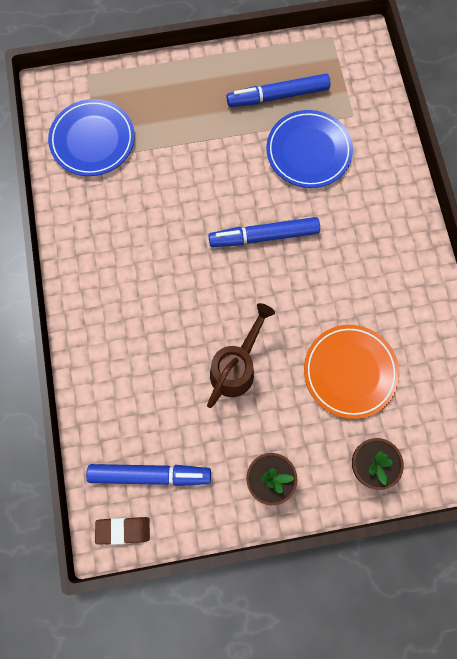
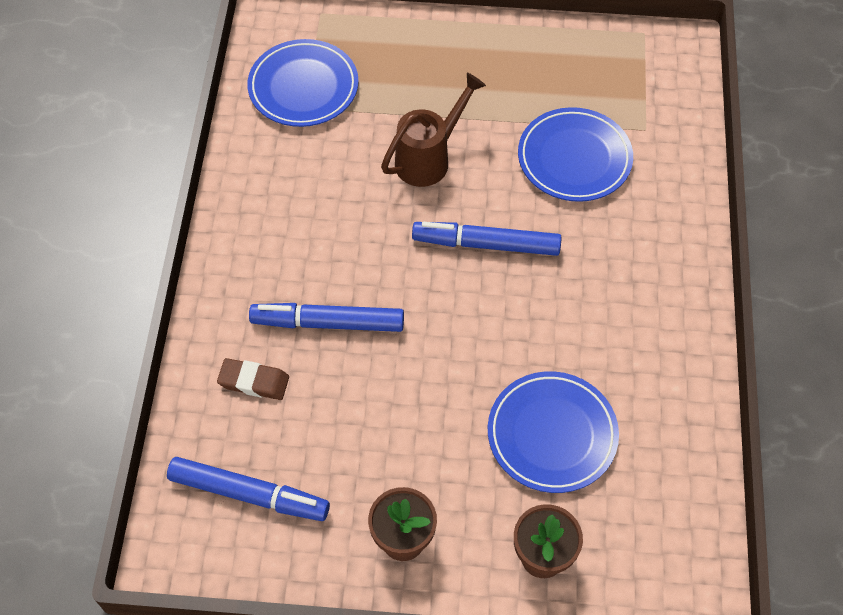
camera: 15 degrees right, 15 degrees down
brown eraser [95,517,150,545] -> brown eraser moved to [217,358,289,400]
brown watering can [207,303,275,408] -> brown watering can moved to [381,72,486,187]
blue marker [226,73,331,107] -> blue marker moved to [249,303,404,332]
orange plate [304,325,400,419] -> blue plate [488,371,619,493]

